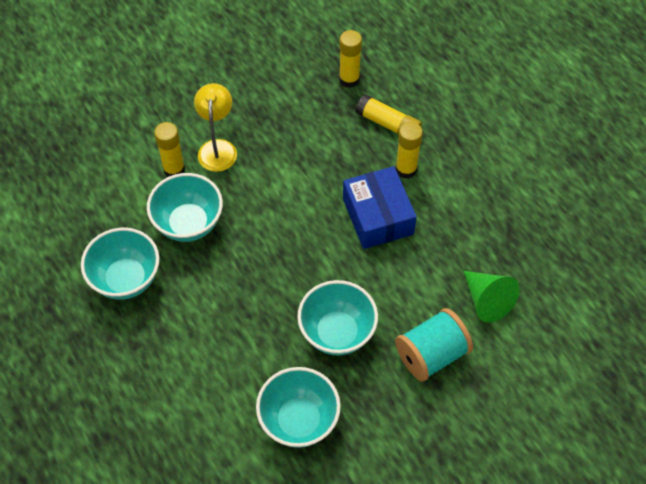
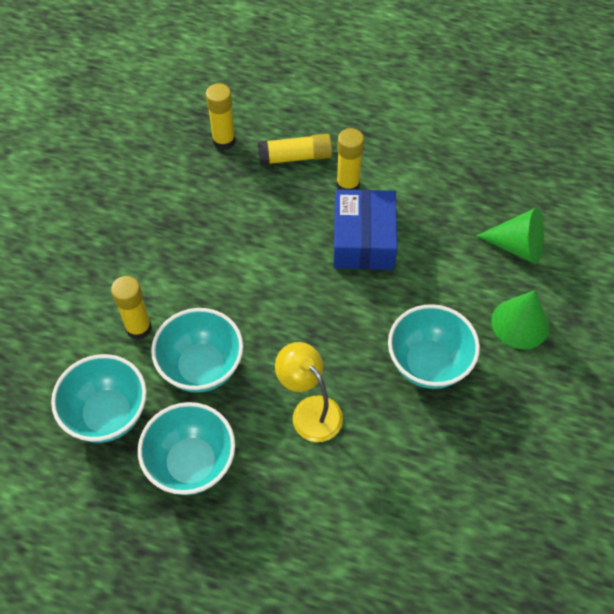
camera: 40 degrees left, 0 degrees up
yellow lamp [194,83,237,172] -> yellow lamp moved to [275,342,343,442]
turquoise bowl [256,367,341,448] -> turquoise bowl moved to [51,354,147,443]
blue box [343,166,417,249] -> blue box turned 60 degrees clockwise [334,189,397,270]
turquoise spool [395,308,473,381] -> green cone [491,290,550,349]

